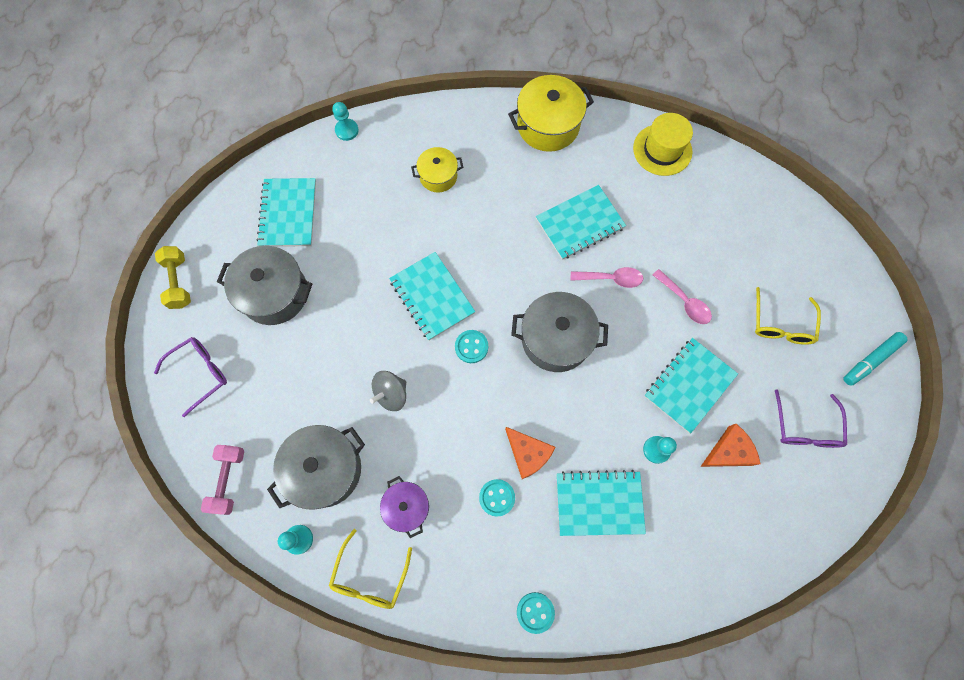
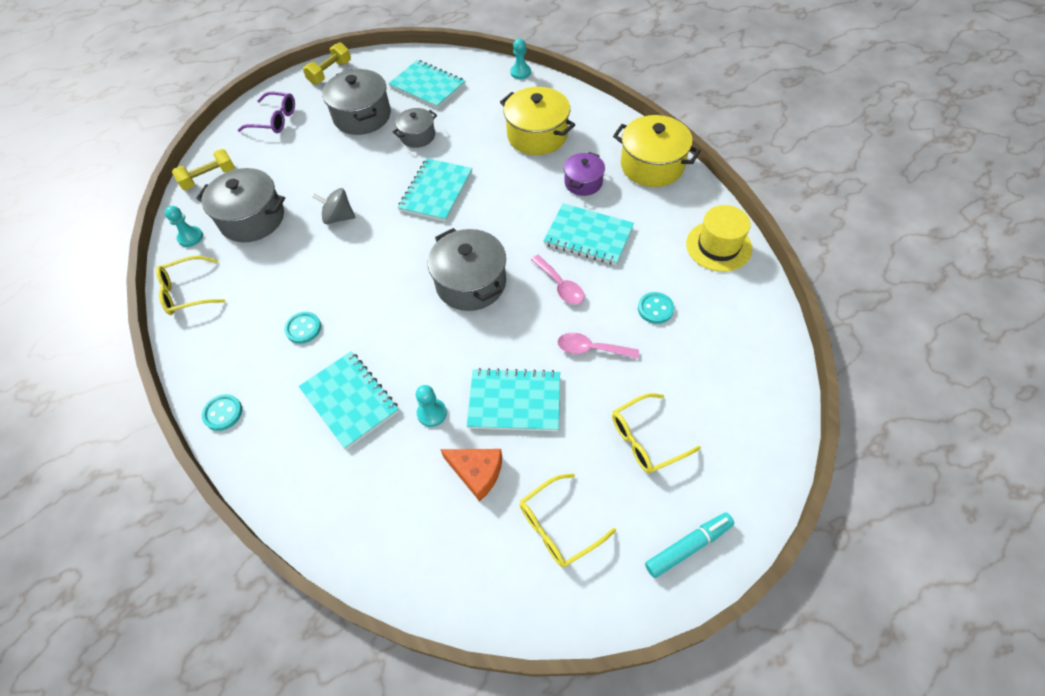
camera: 55 degrees right, 15 degrees down
pink dumbbell [201,445,244,515] -> yellow dumbbell [172,149,235,190]
turquoise notebook [257,178,316,247] -> turquoise notebook turned 75 degrees clockwise [388,60,465,109]
purple pot [380,476,429,538] -> purple pot moved to [564,152,605,196]
yellow pot [411,147,463,193] -> yellow pot [500,87,575,155], size x1.69
turquoise button [455,330,488,363] -> turquoise button moved to [638,292,674,324]
orange cheese [505,427,555,479] -> none
pink spoon [653,269,712,324] -> pink spoon turned 90 degrees clockwise [558,333,639,359]
purple glasses [775,389,847,448] -> yellow glasses [520,474,616,568]
turquoise marker [843,332,908,386] -> turquoise marker turned 135 degrees clockwise [645,513,734,578]
none -> grey pot [393,108,437,148]

